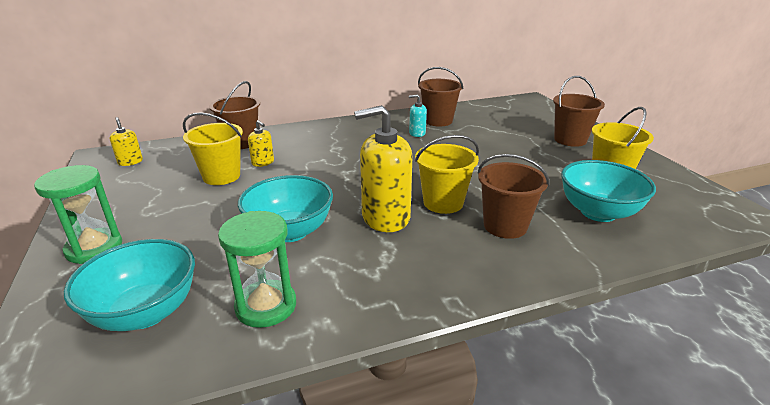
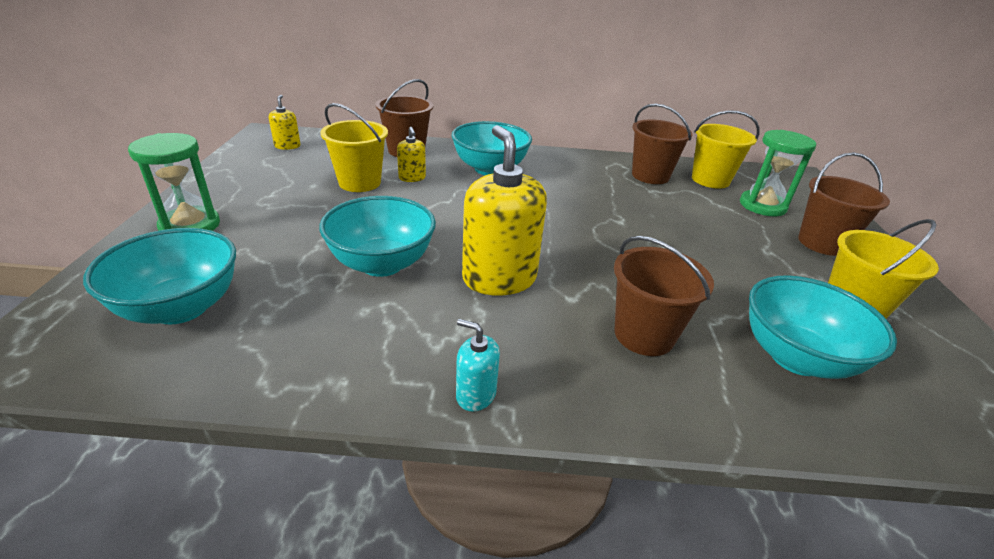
camera: 20 degrees right, 5 degrees up
green hourglass [218,211,296,328] -> green hourglass moved to [740,130,816,217]
yellow soap dispenser [354,105,413,232] -> yellow soap dispenser turned 60 degrees clockwise [462,125,547,296]
turquoise soap dispenser [409,94,427,137] -> turquoise soap dispenser moved to [456,319,500,412]
yellow bucket [415,135,479,214] -> yellow bucket moved to [692,111,759,189]
none -> turquoise bowl [452,121,532,175]

